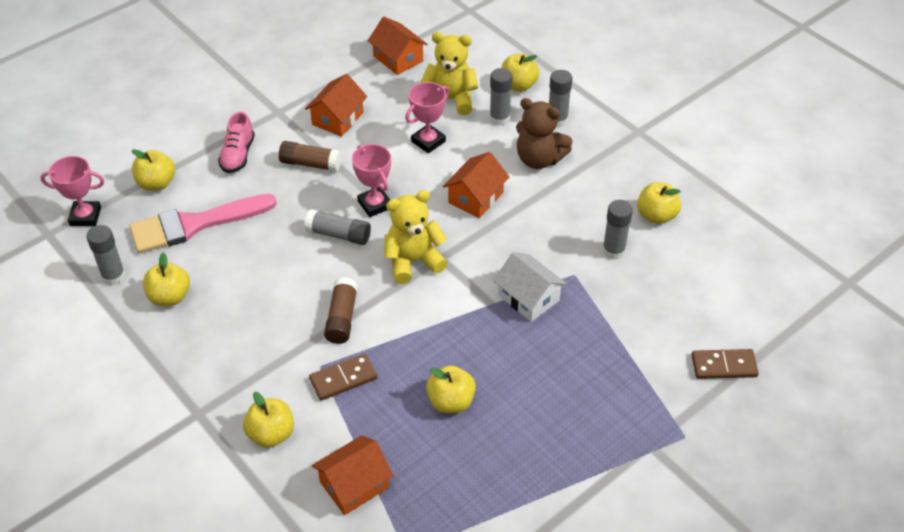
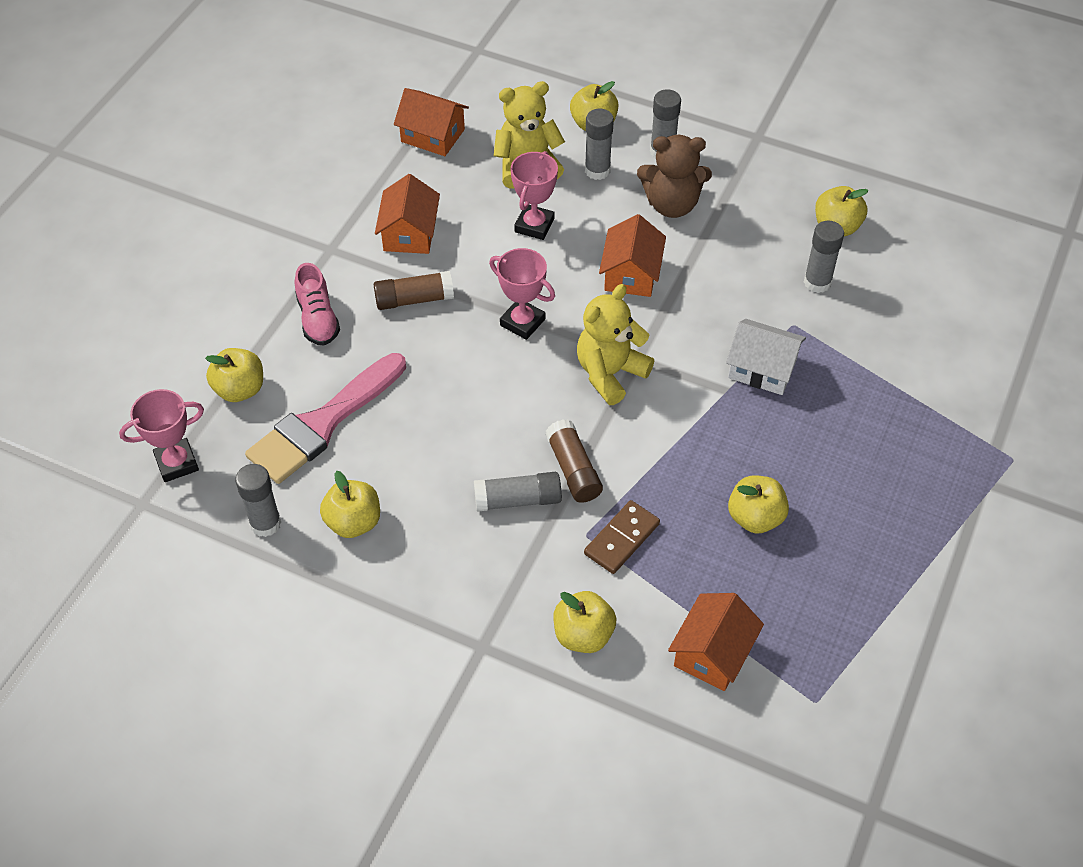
camera: 25 degrees left, 5 degrees up
grey glue stick [304,209,371,245] -> grey glue stick moved to [474,472,562,512]
brown domino [691,349,759,379] -> none

